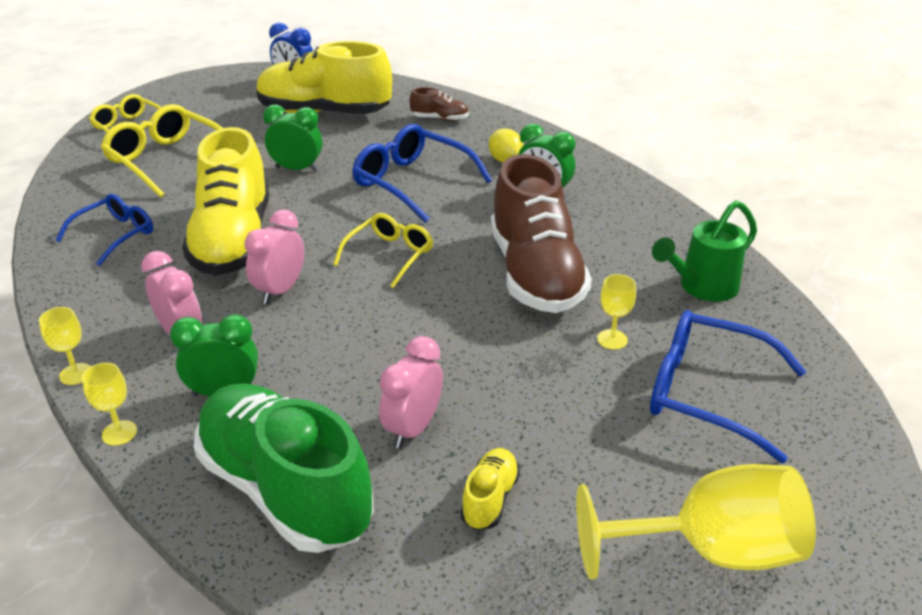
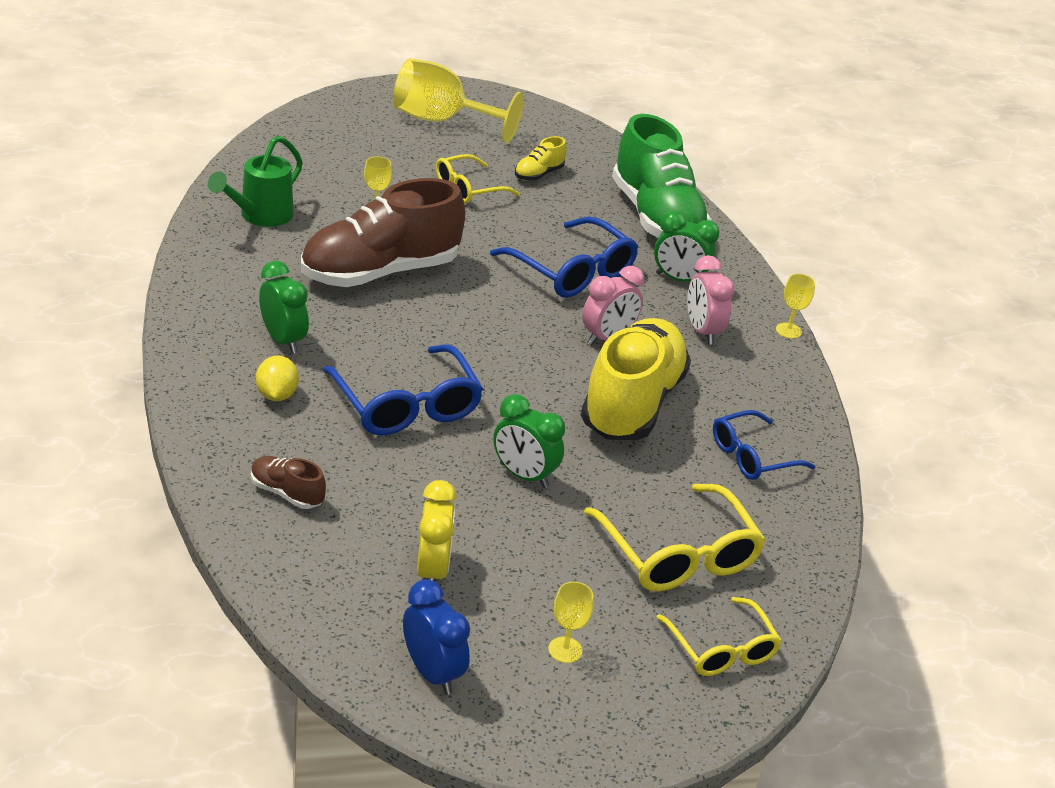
camera: 160 degrees left, 0 degrees up
yellow goblet [82,363,137,446] -> yellow goblet moved to [548,582,593,663]
yellow shoe [256,41,392,114] -> yellow clock [417,480,457,581]
yellow glasses [333,213,433,288] -> yellow glasses moved to [436,154,520,203]
pink clock [379,336,443,448] -> none
brown shoe [491,154,592,313] -> brown shoe turned 135 degrees counterclockwise [301,178,465,287]
blue glasses [650,310,806,463] -> blue glasses moved to [490,217,638,298]
green watering can [652,200,757,302] -> green watering can turned 135 degrees clockwise [208,135,303,227]

